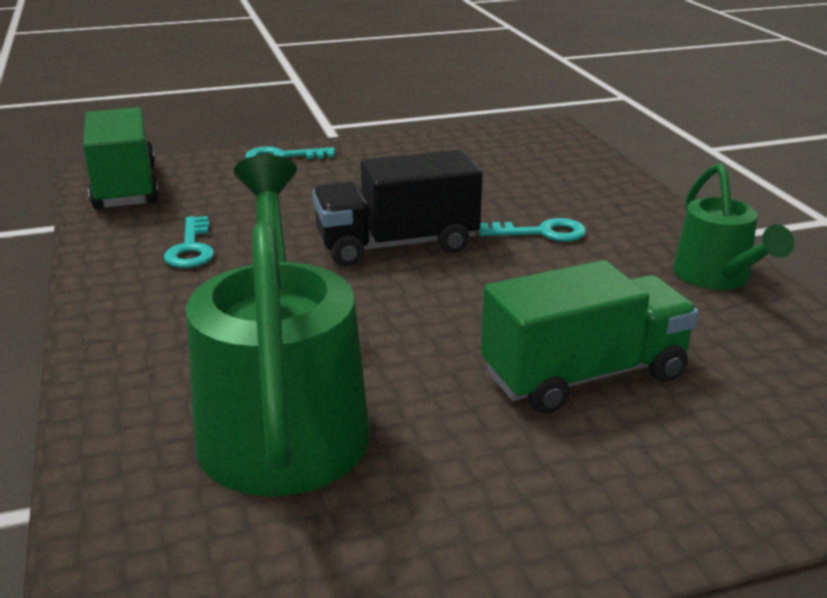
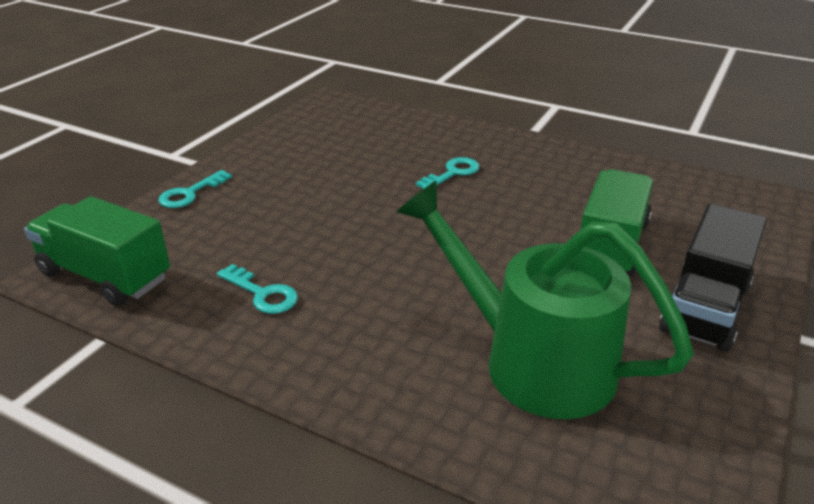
camera: 45 degrees left, 5 degrees up
black truck [312,150,482,266] -> black truck moved to [659,204,767,352]
green watering can [673,163,794,290] -> none

